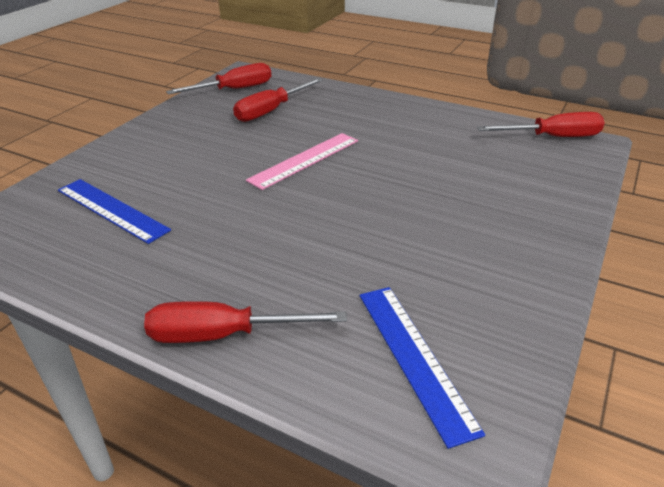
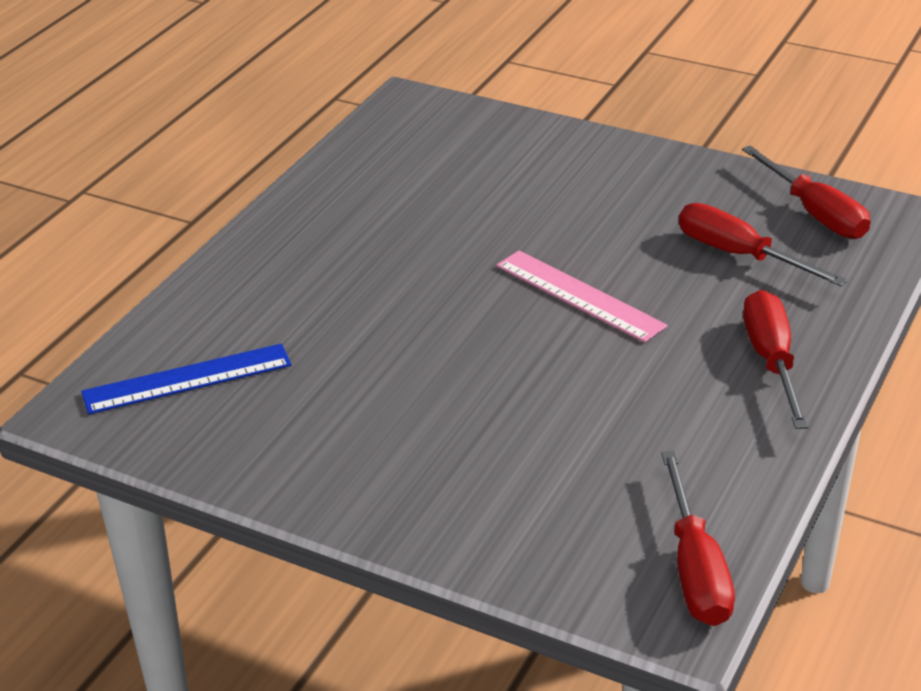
camera: 90 degrees right, 0 degrees up
blue ruler [58,179,171,244] -> none
red screwdriver [144,301,347,343] -> red screwdriver moved to [743,290,809,429]

